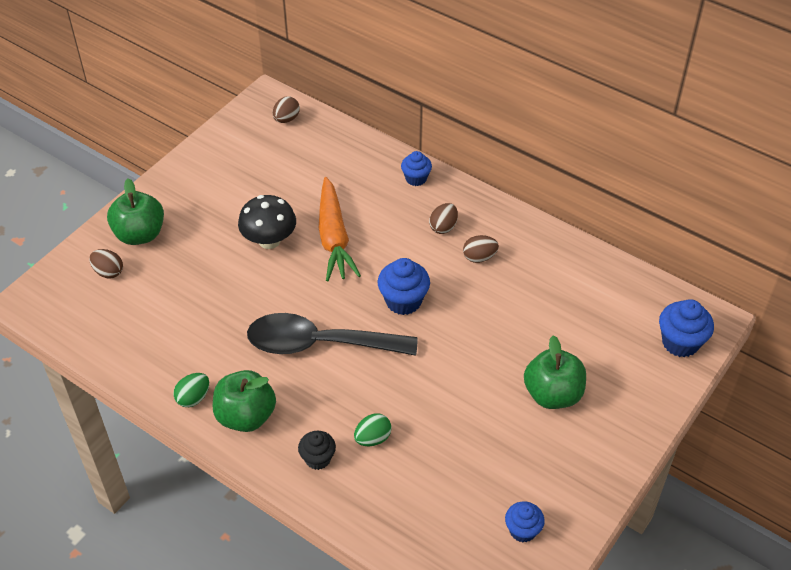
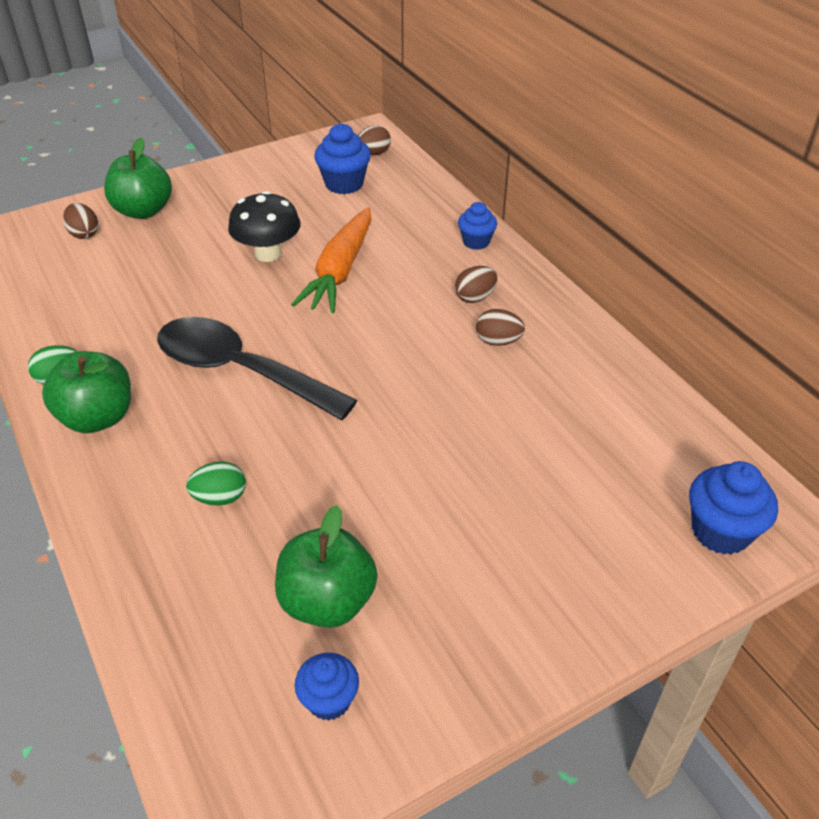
camera: 25 degrees right, 5 degrees down
black cupcake [298,431,336,470] -> none
blue cupcake [378,258,430,315] -> blue cupcake moved to [314,123,371,194]
green apple [524,335,586,409] -> green apple moved to [275,505,378,628]

